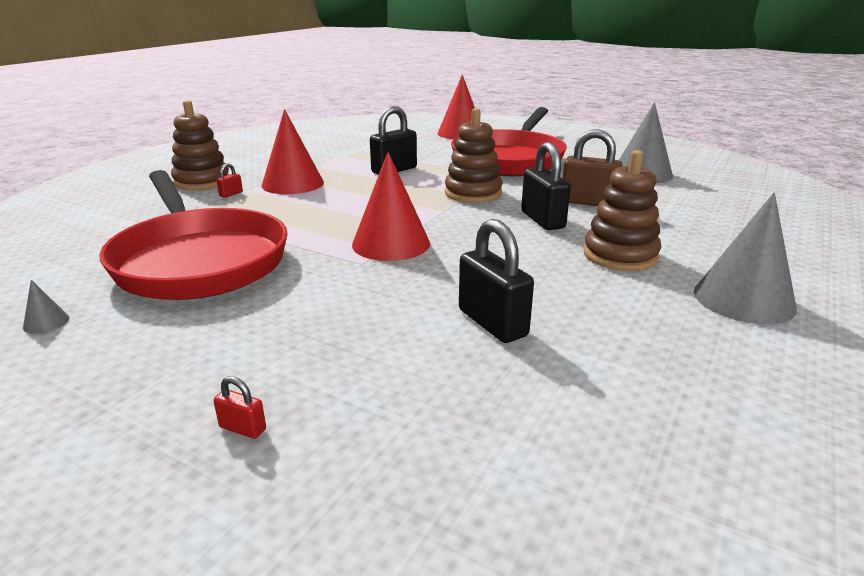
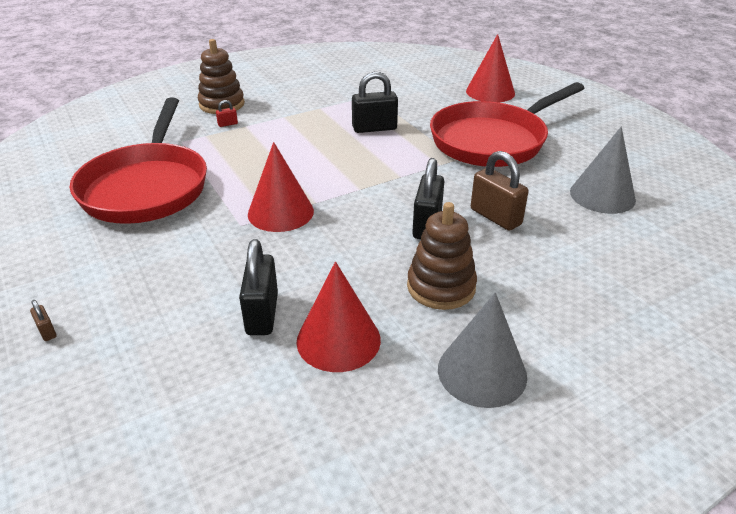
camera: 30 degrees right, 10 degrees up
grey cone [23,280,69,334] -> none
red padlock [214,376,266,439] -> brown padlock [30,300,56,341]
red cone [262,109,324,194] -> red cone moved to [297,262,381,372]
brown stacking toy [445,108,503,203] -> none

